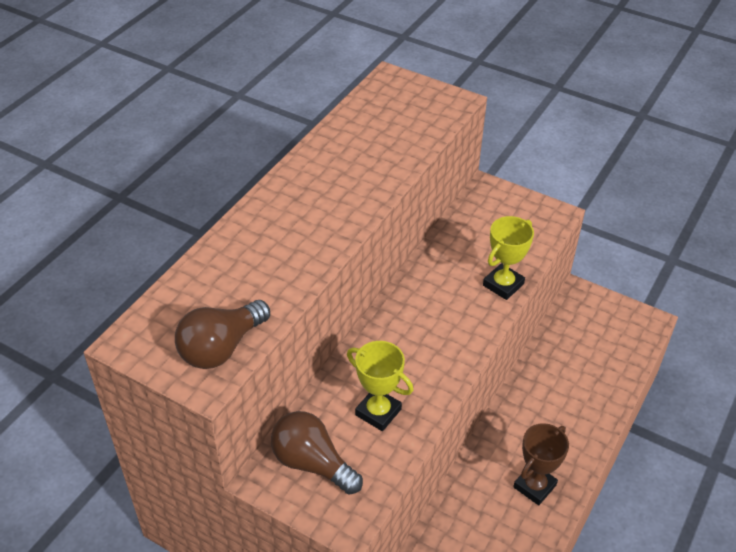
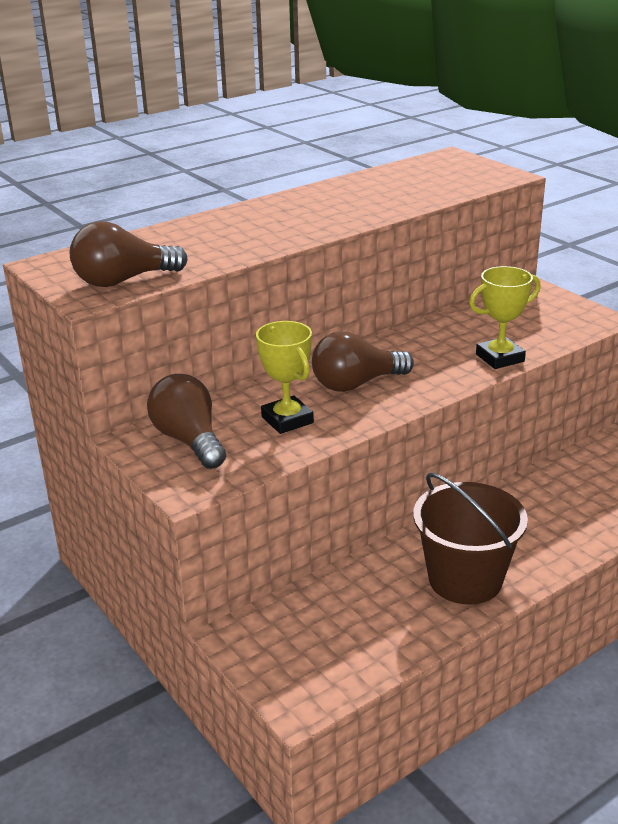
camera: 25 degrees right, 15 degrees down
brown trophy [513,423,569,505] -> brown bucket [413,473,528,605]
none -> brown light bulb [312,331,414,392]

